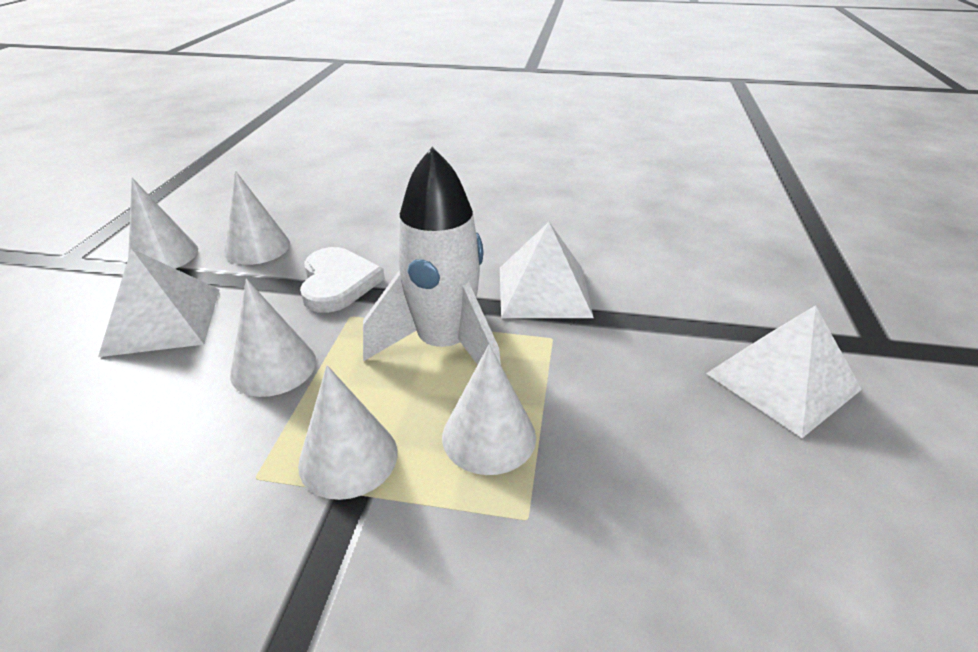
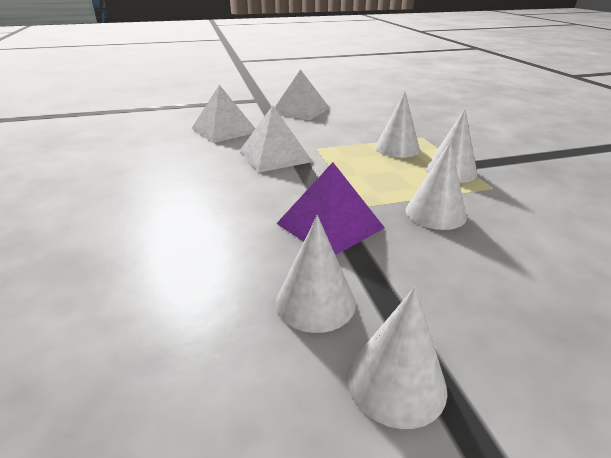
camera: 115 degrees left, 5 degrees down
white pyramid [98,249,220,357] -> white pyramid moved to [192,85,256,143]
white heart [300,247,385,313] -> purple pyramid [276,162,385,255]
white rocket [363,147,501,365] -> none

